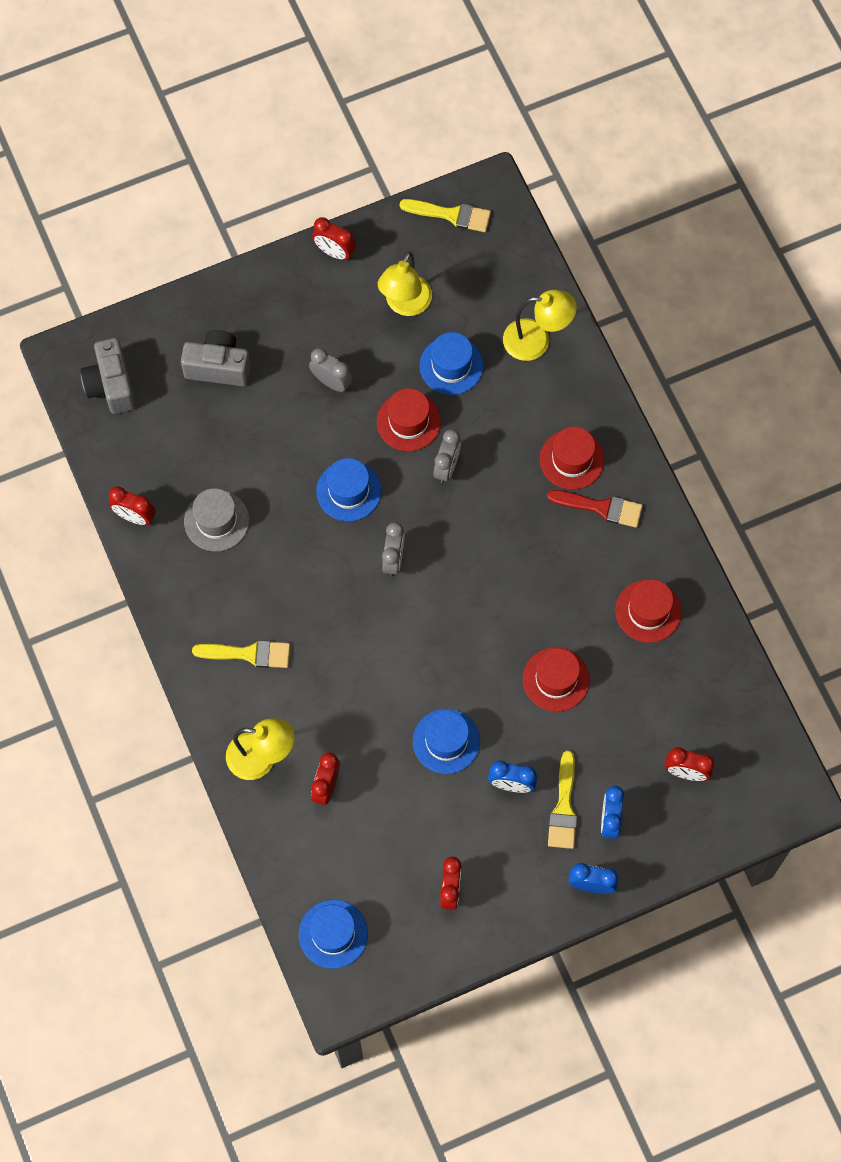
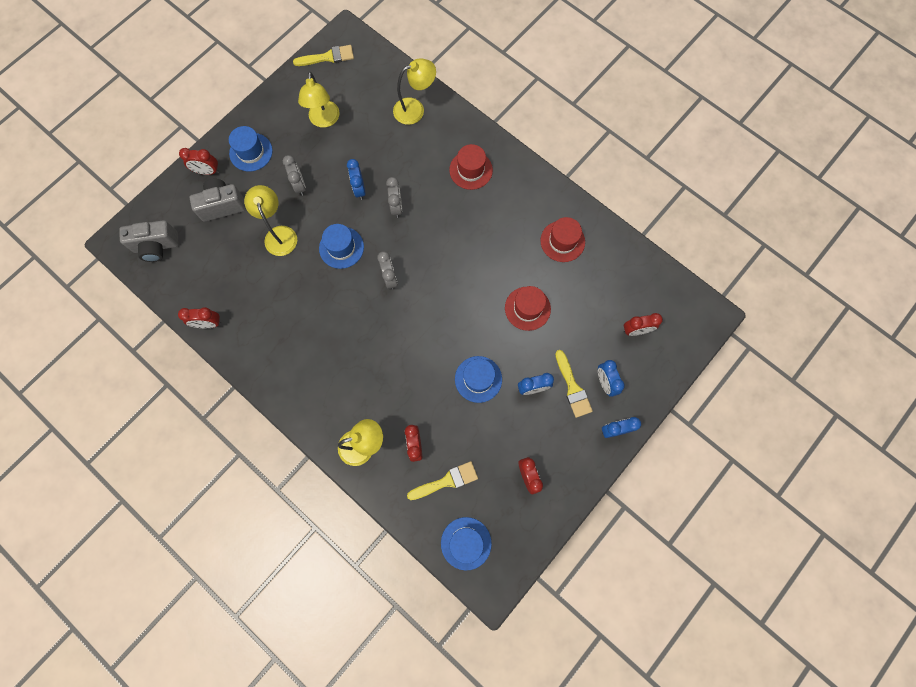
camera: 25 degrees left, 5 degrees up
grey camera [80,338,135,414] -> grey camera turned 60 degrees counterclockwise [119,220,179,262]
grey hat [184,488,249,552] -> none
yellow brush [192,640,290,668] -> yellow brush moved to [407,461,478,500]
grey clock [309,348,353,392] -> grey clock turned 60 degrees clockwise [283,155,306,196]
red clock [312,217,356,261] -> red clock moved to [179,148,219,175]
red hat [377,388,441,451] -> blue clock [347,159,366,200]
blue hat [420,332,483,395] -> blue hat moved to [229,126,273,171]
red brush [547,490,643,528] -> none
none -> yellow lamp [244,185,297,256]

